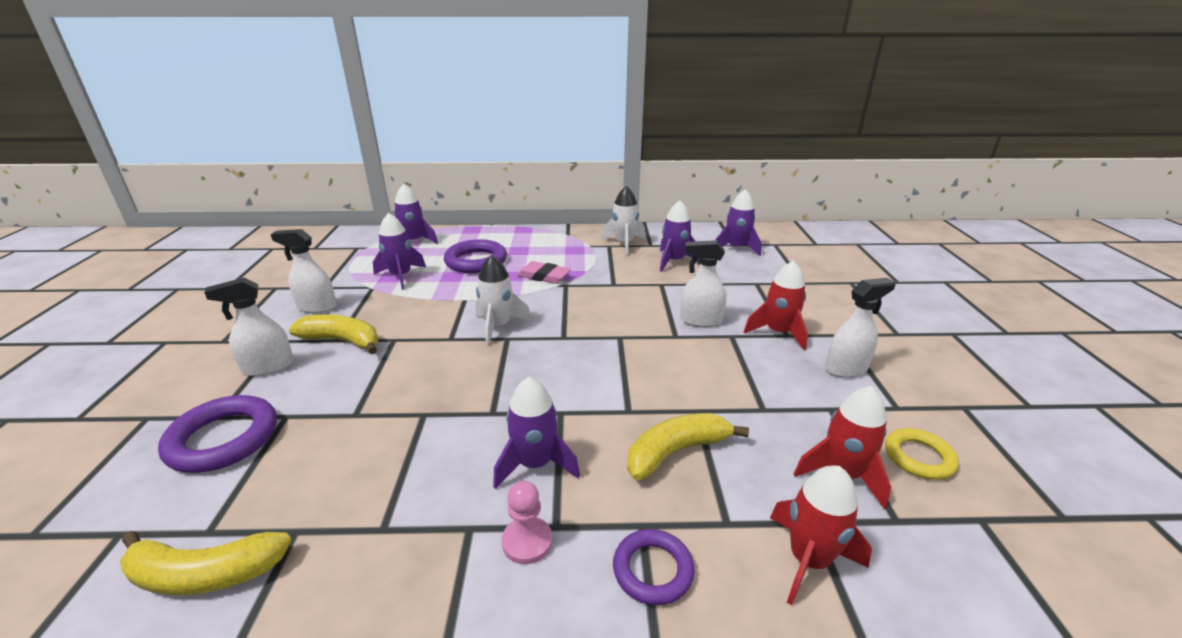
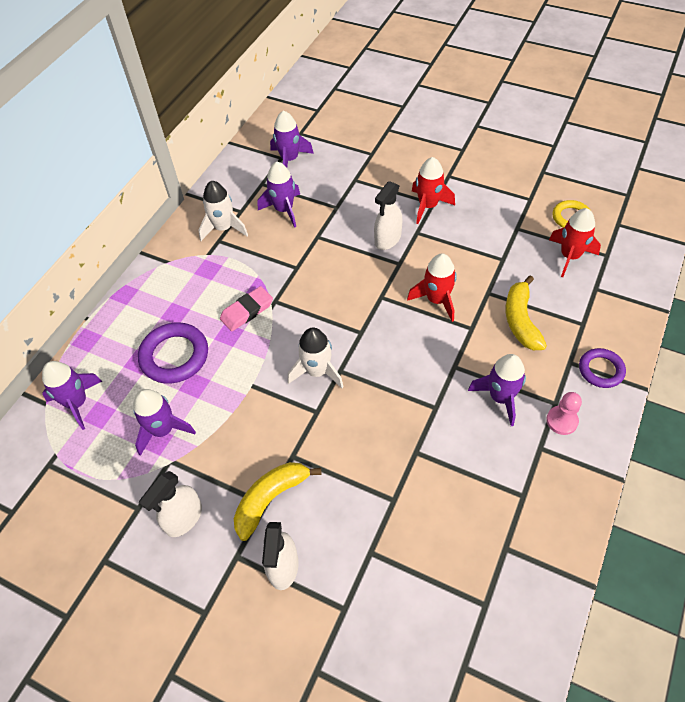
camera: 60 degrees left, 25 degrees up
yellow banana [120,531,291,595] -> none
purple ring [158,395,277,473] -> none
red rocket [770,466,872,605] -> red rocket moved to [407,253,457,322]
white spray bottle [825,278,896,378] -> none

